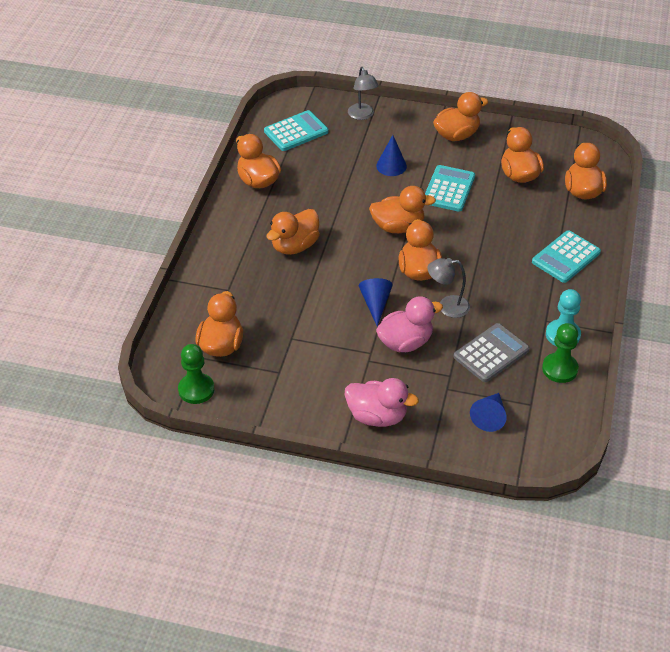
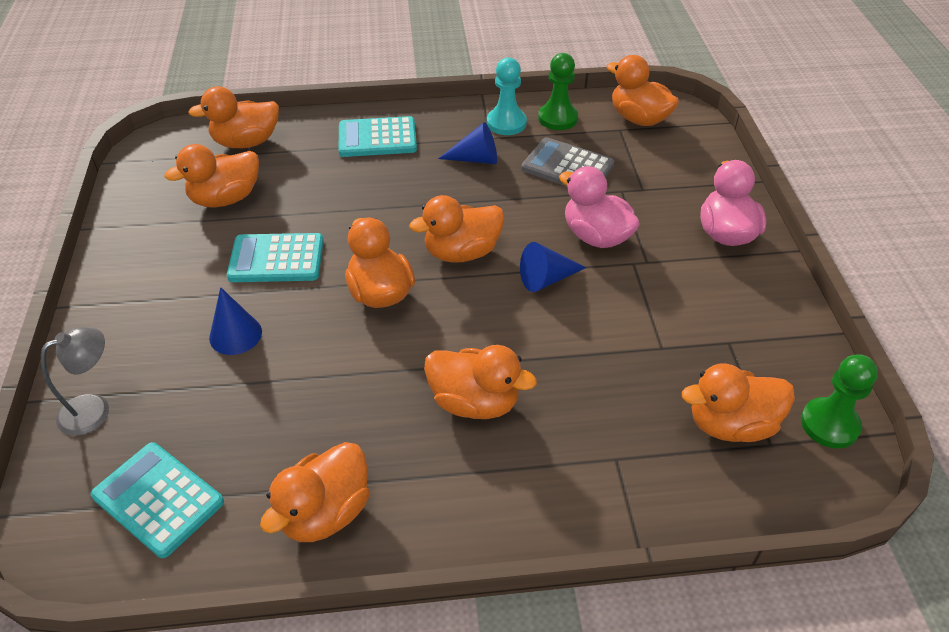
camera: 110 degrees left, 0 degrees up
grey lamp [428,258,470,318] -> none
orange duck [433,92,488,141] -> orange duck moved to [606,55,679,126]
blue cone [470,393,507,432] -> blue cone moved to [438,122,497,164]
turquoise calculator [532,230,601,283] -> turquoise calculator turned 150 degrees clockwise [338,116,417,157]

